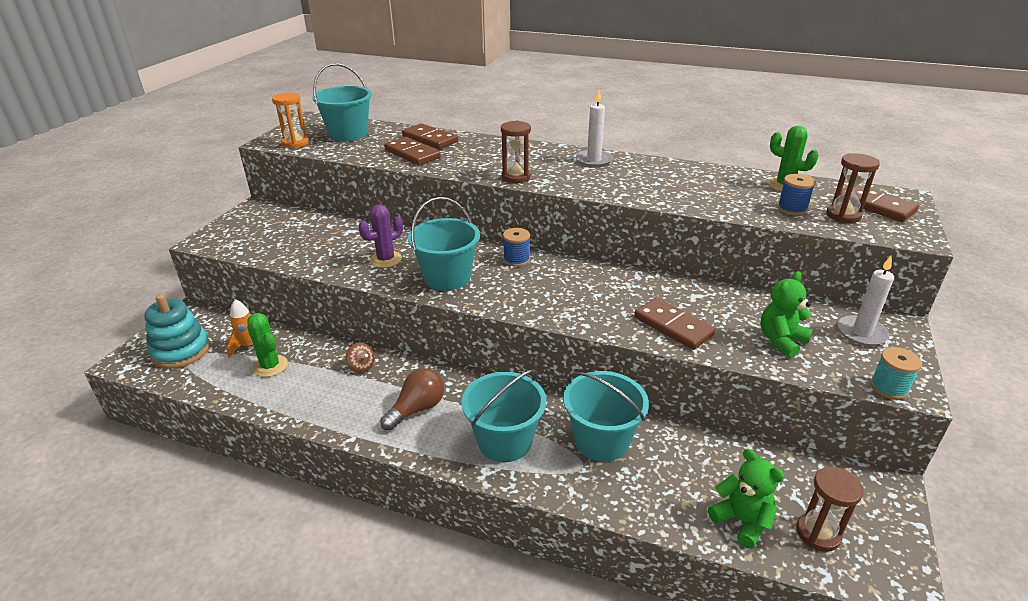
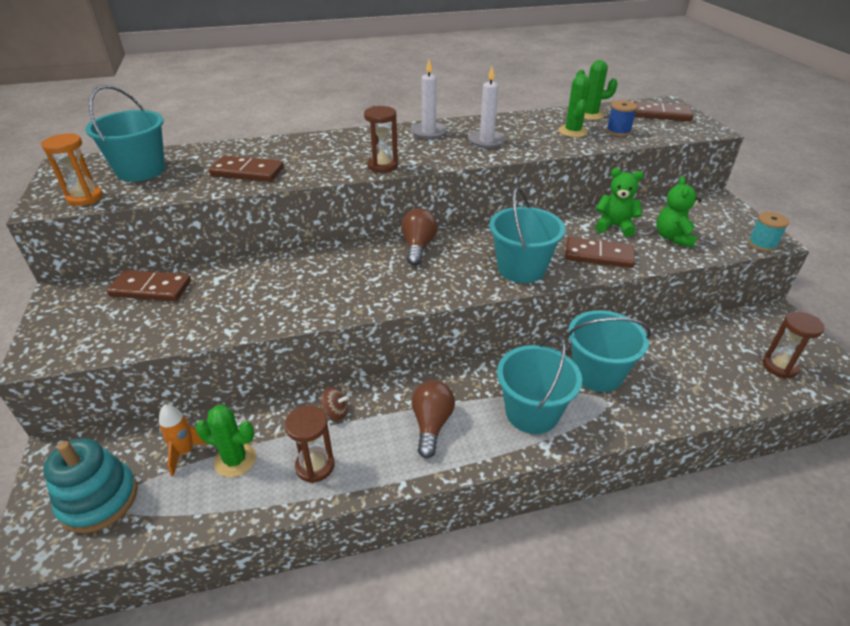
camera: 35 degrees left, 5 degrees up
purple cactus [358,204,403,268] -> none
brown domino [402,123,458,149] -> brown domino moved to [107,270,191,301]
turquoise bucket [408,197,480,291] -> turquoise bucket moved to [489,187,565,283]
blue spool [503,228,530,267] -> brown light bulb [401,208,438,266]
green teddy bear [708,449,784,548] -> green teddy bear moved to [595,168,644,237]
brown hourglass [826,153,880,223] -> brown hourglass moved to [285,405,334,483]
white candle [838,256,894,346] -> white candle moved to [468,67,506,148]
none -> green cactus [558,74,590,137]

